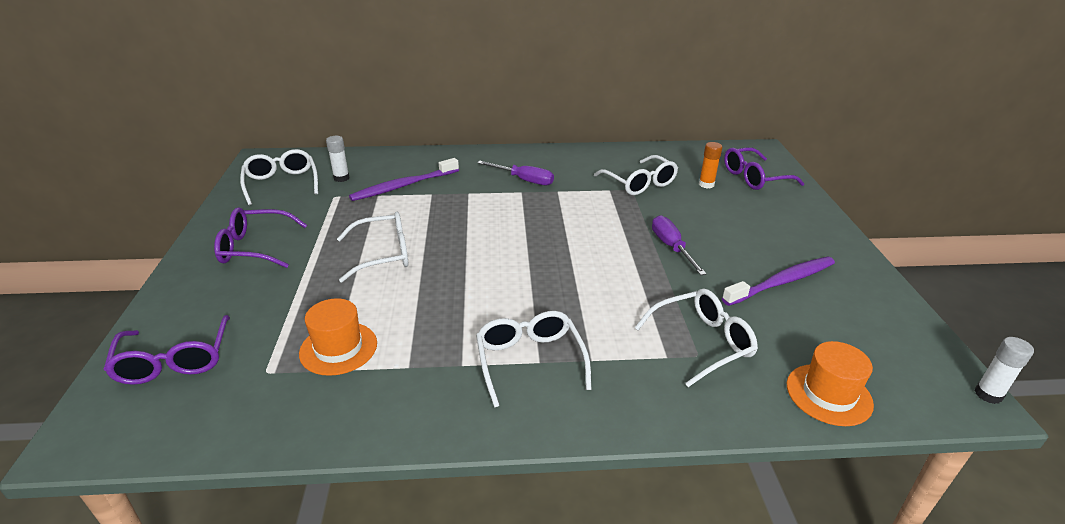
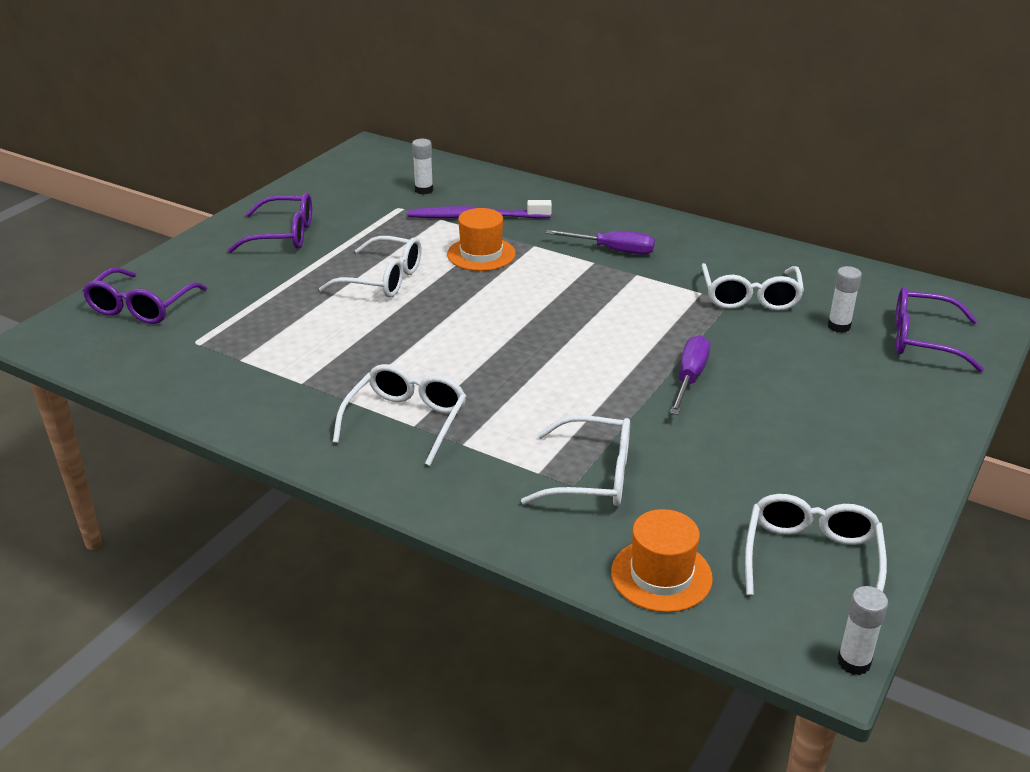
camera: 35 degrees right, 0 degrees up
purple glasses [214,207,307,268] -> purple glasses turned 150 degrees clockwise [227,192,312,253]
white glasses [240,149,318,205] -> white glasses moved to [745,494,887,595]
orange hat [299,298,377,376] -> orange hat moved to [447,208,516,271]
purple screwdriver [477,161,554,186] -> purple screwdriver turned 45 degrees counterclockwise [546,230,655,255]
orange glue stick [699,142,722,189] -> white glue stick [828,266,862,333]
purple toothbrush [722,257,835,306] -> none

